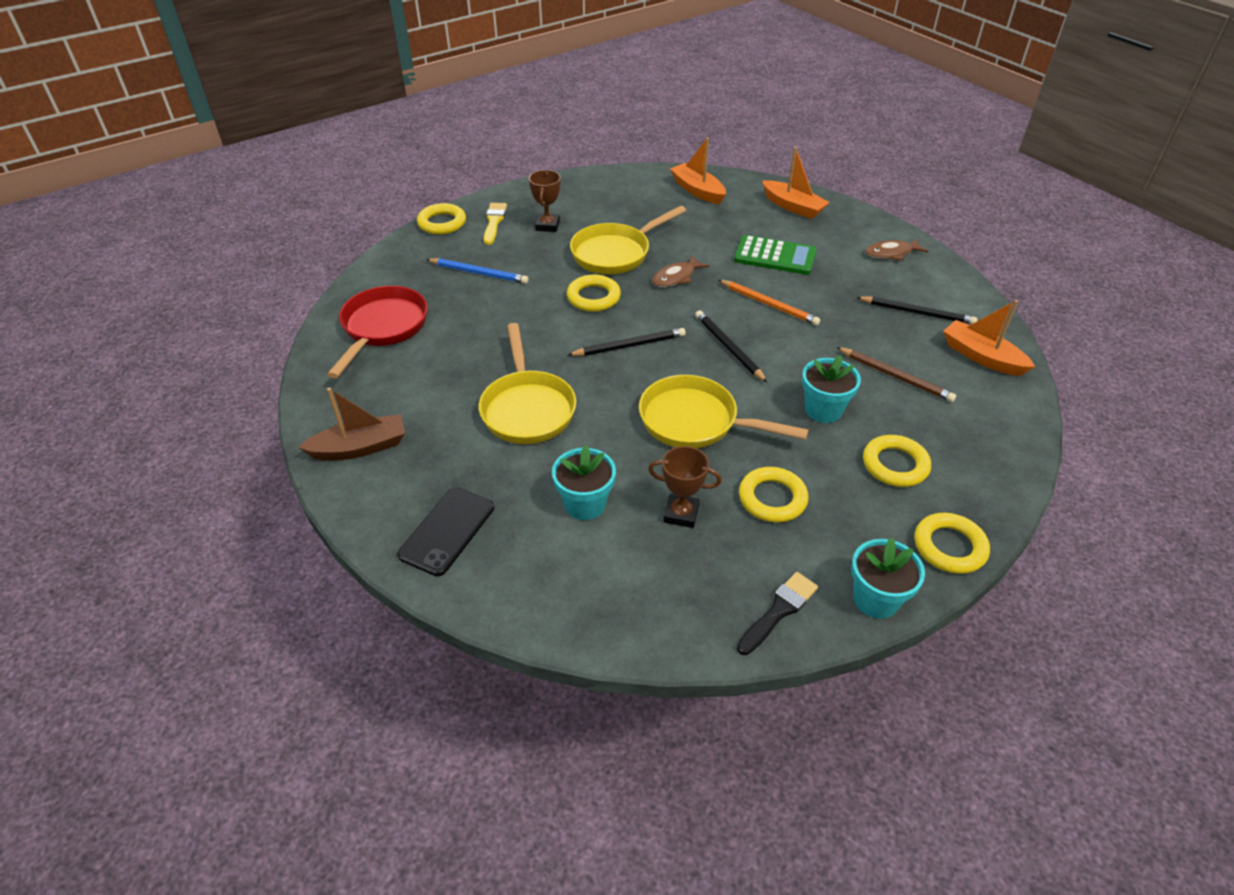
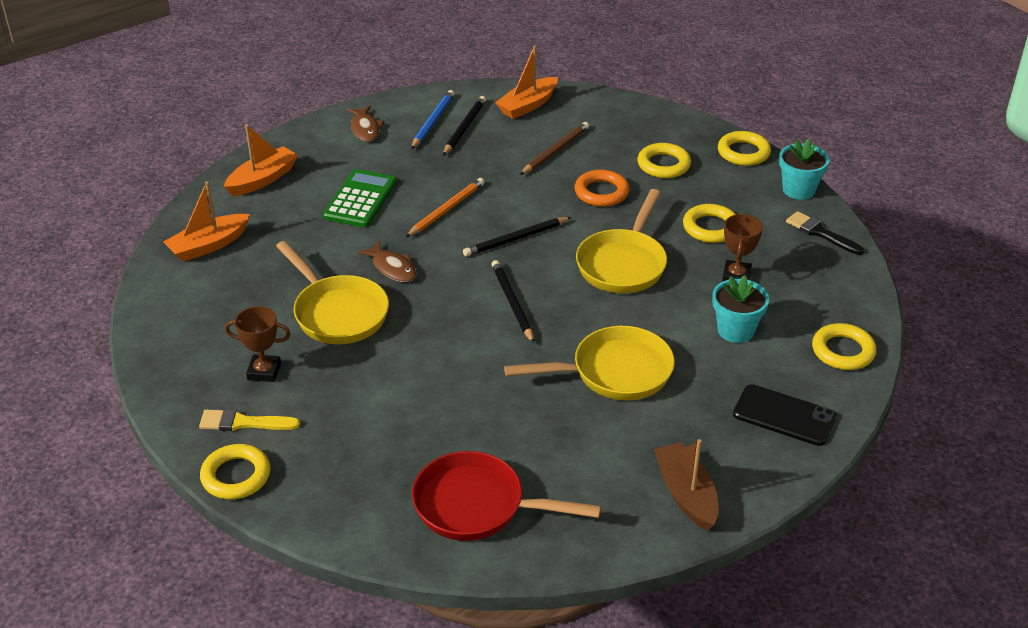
camera: 90 degrees left, 5 degrees down
blue pencil [426,258,528,284] -> blue pencil moved to [411,90,455,149]
yellow ring [567,275,621,312] -> yellow ring moved to [812,323,877,370]
turquoise flower pot [802,355,861,423] -> orange ring [575,170,629,207]

